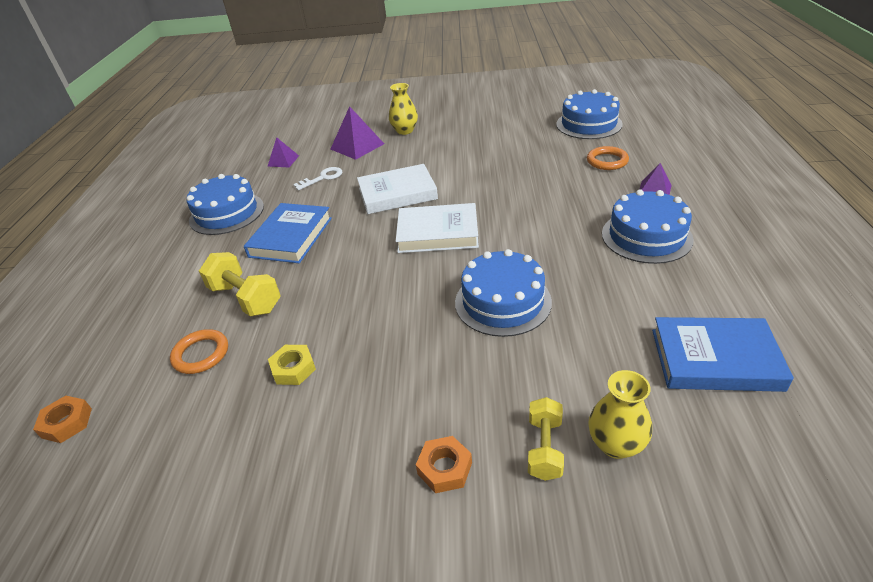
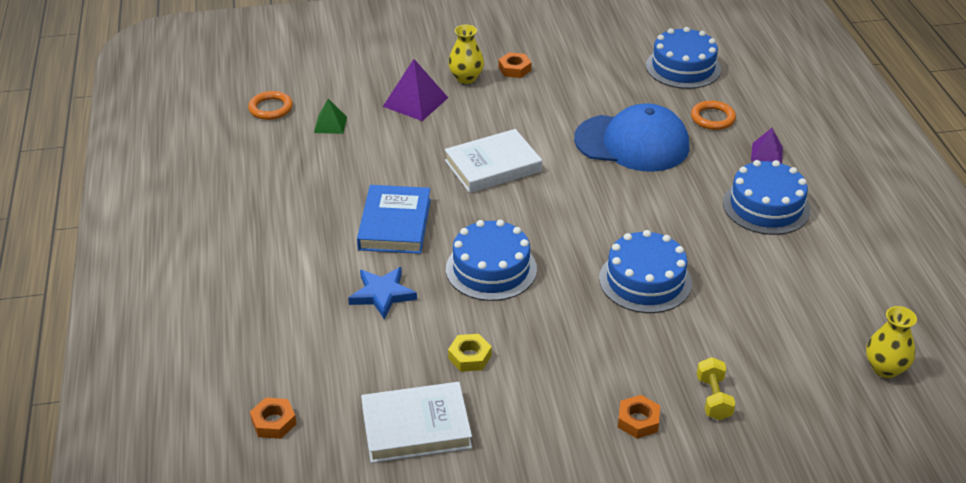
camera: 15 degrees left, 0 degrees up
orange ring [170,329,228,374] -> orange ring moved to [248,91,293,120]
blue cake [186,174,264,235] -> blue cake moved to [446,220,537,301]
yellow dumbbell [199,252,281,316] -> blue star [348,267,417,319]
purple pyramid [267,137,299,167] -> green pyramid [314,99,347,134]
white key [293,167,342,190] -> none
white book [396,203,479,253] -> white book moved to [361,382,472,463]
yellow vase [588,370,652,459] -> yellow vase moved to [866,306,917,378]
blue book [652,317,794,392] -> none
none -> orange nut [499,52,531,78]
none -> blue cap [574,103,689,172]

